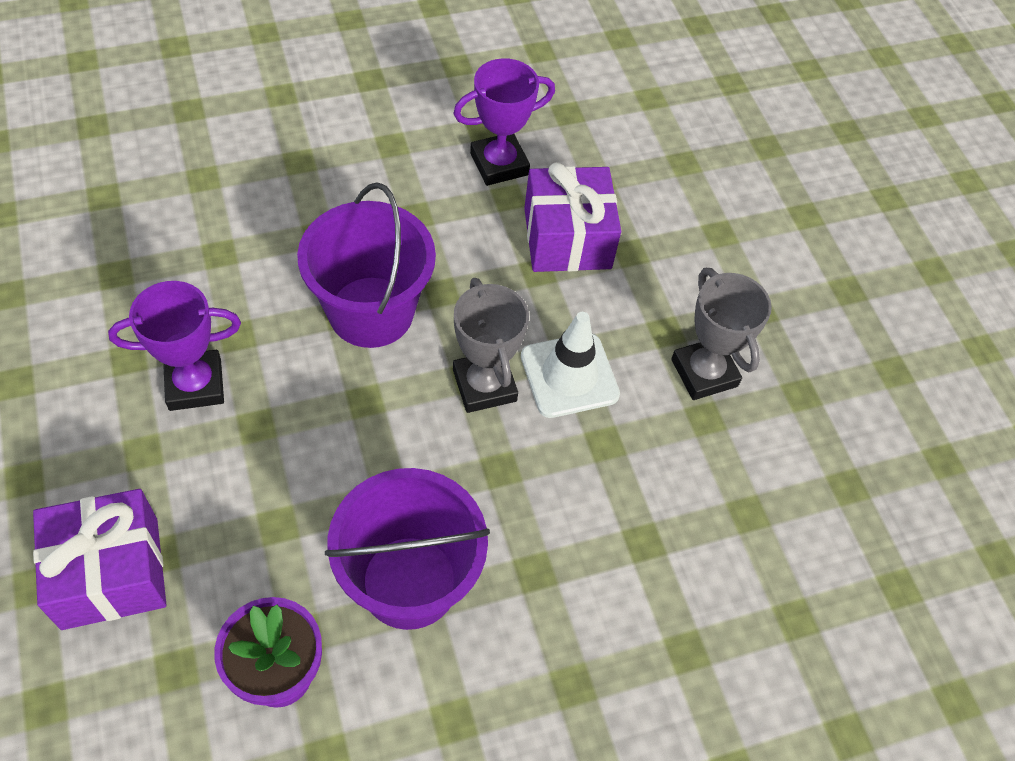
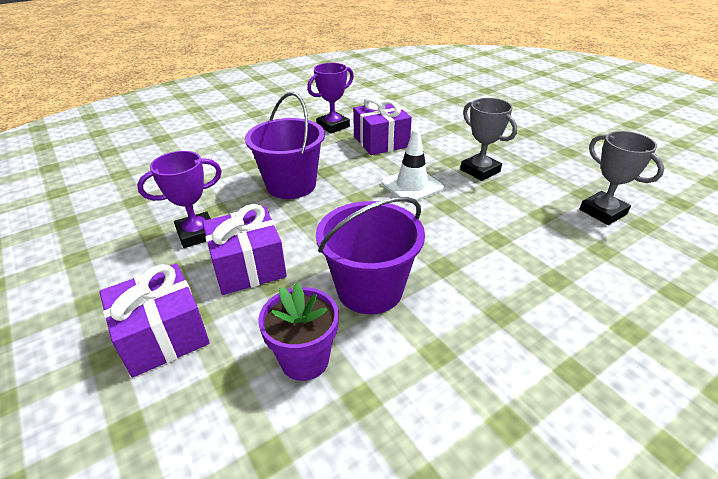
camera: 10 degrees left, 20 degrees down
grey trophy [453,278,529,413] -> grey trophy moved to [580,131,664,225]
none -> purple gift [203,204,287,295]

